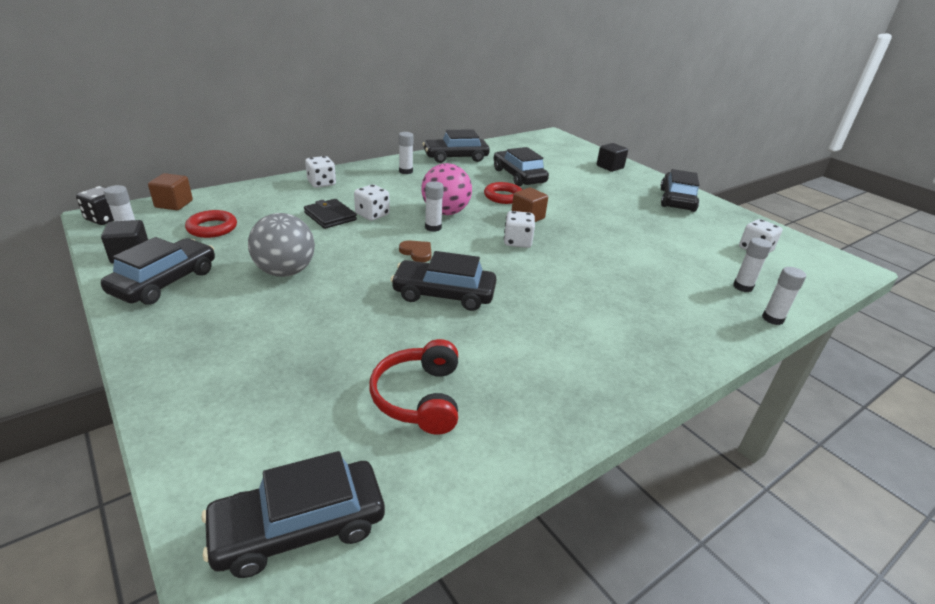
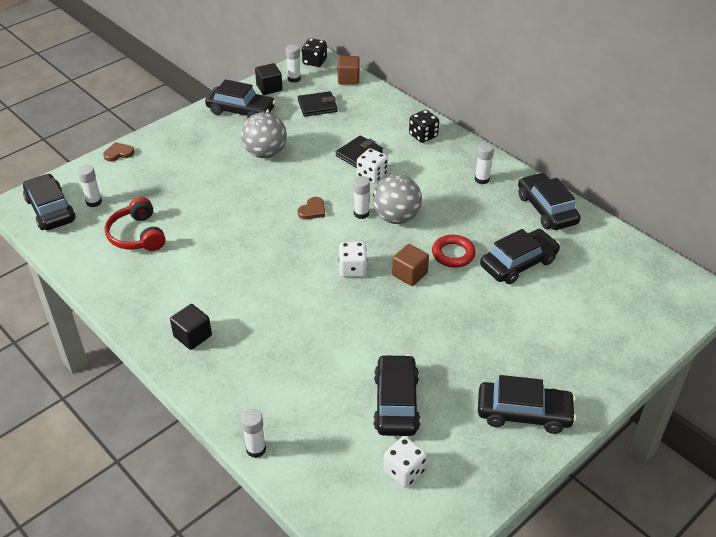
camera: 85 degrees right, 10 degrees up
red ring [185,210,237,238] -> black wallet [298,91,338,117]
white dice [305,156,336,188] -> black dice [409,110,439,143]
red headphones [370,339,458,435] -> red headphones turned 105 degrees counterclockwise [105,197,166,251]
black car [391,251,496,311] -> black car moved to [373,354,420,436]
pink ball [421,163,472,215] -> grey ball [373,175,422,224]
black cube [597,143,628,172] -> black cube moved to [170,304,212,350]
white glue stick [733,238,772,292] -> white glue stick moved to [77,165,102,207]
none -> brown heart [103,142,134,162]

